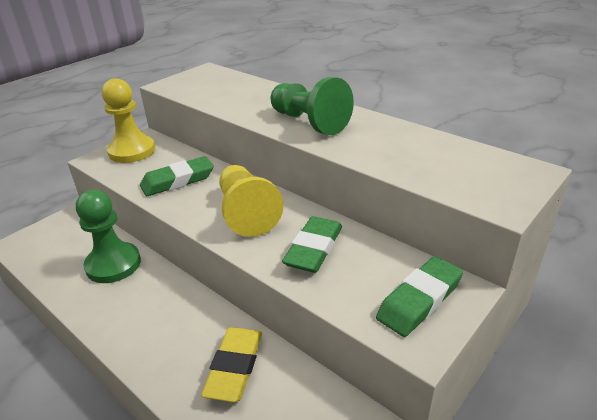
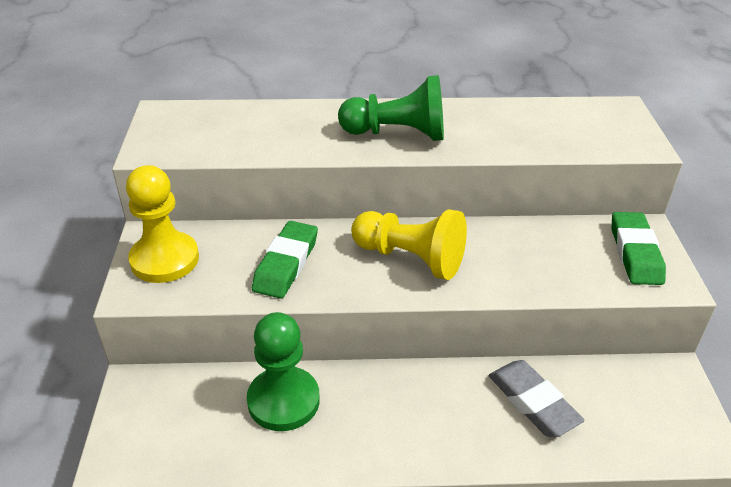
camera: 45 degrees left, 5 degrees up
yellow eraser [201,327,262,402] -> grey eraser [489,360,585,437]
green eraser [282,216,342,273] -> none

